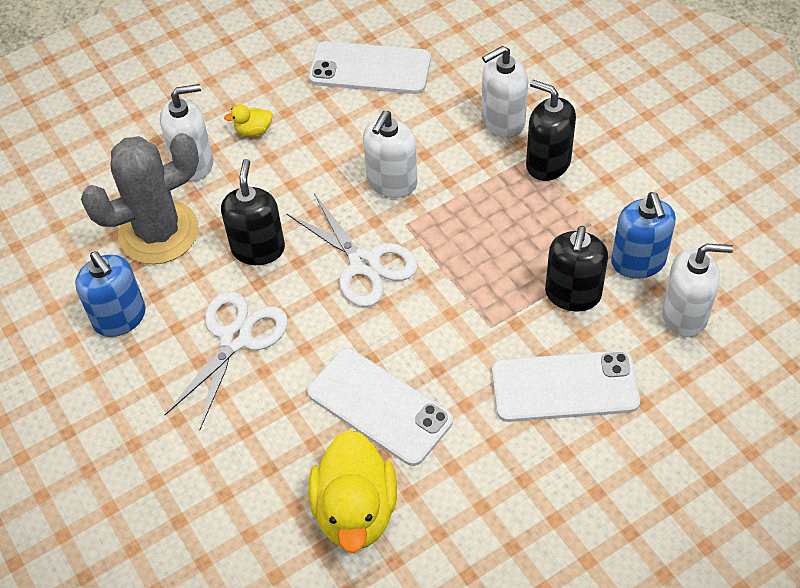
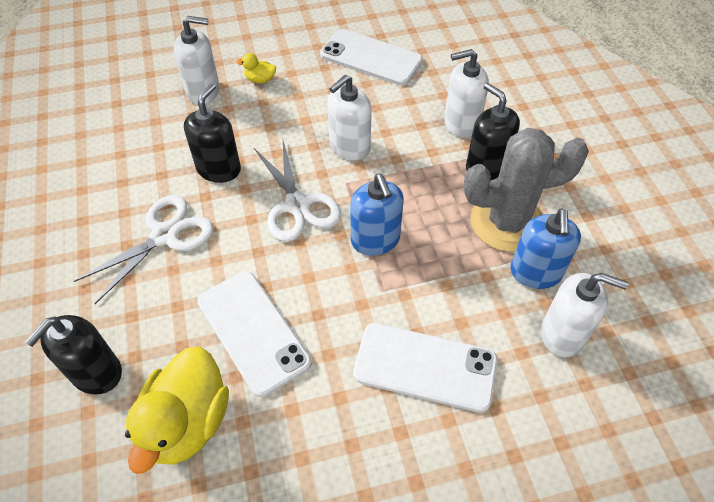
camera: 15 degrees right, 0 degrees up
blue soap dispenser [75,251,146,337] -> blue soap dispenser moved to [350,174,404,256]
grey cactus [81,133,199,264] -> grey cactus moved to [463,128,589,252]
black soap dispenser [545,226,608,312] -> black soap dispenser moved to [25,315,122,394]

